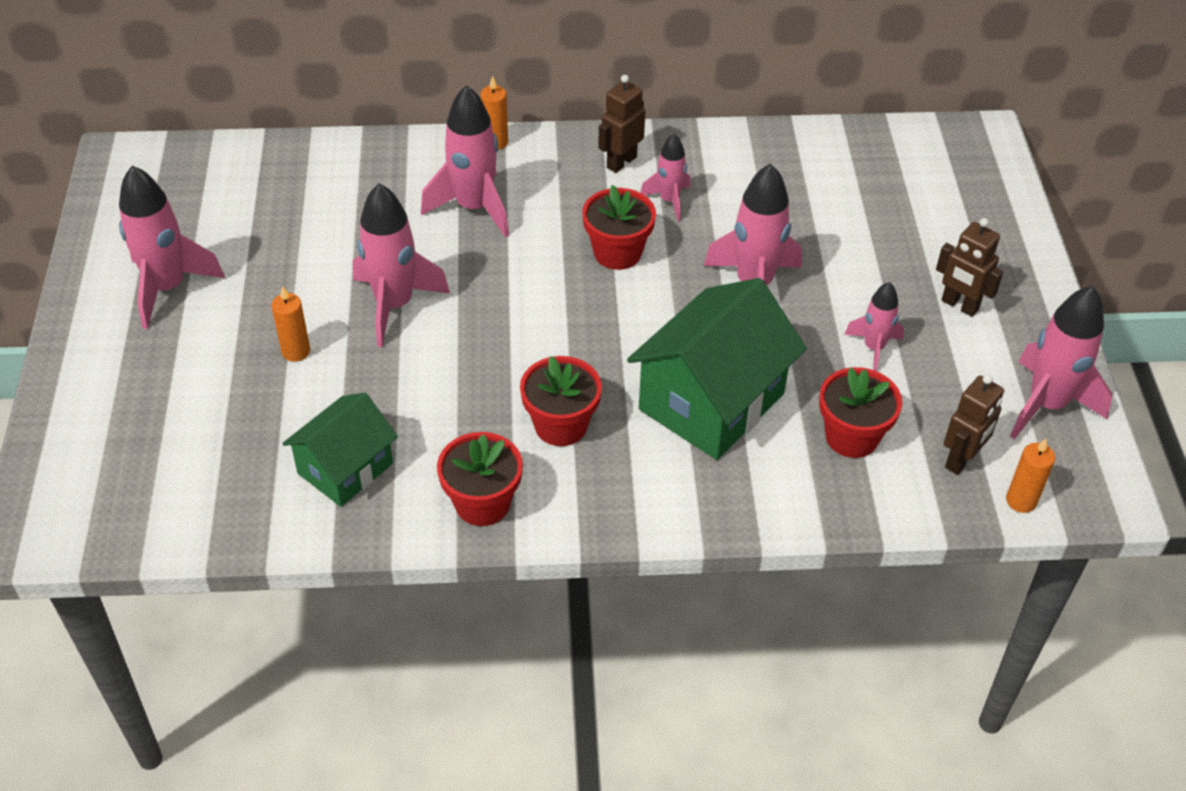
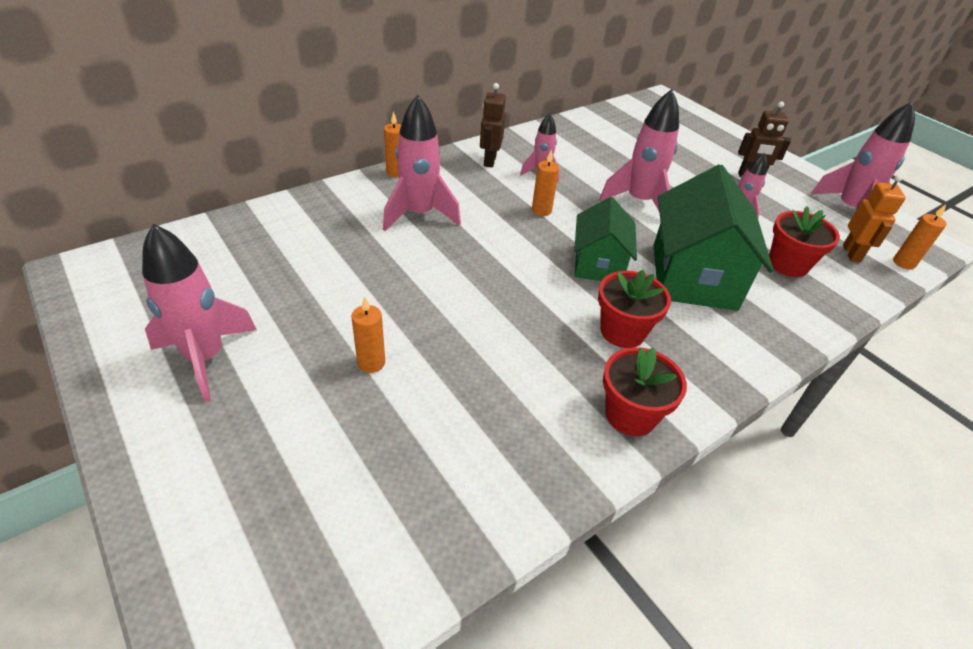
camera: 35 degrees left, 5 degrees down
green house [282,393,398,507] -> green house moved to [574,197,637,281]
pink rocket [353,183,450,347] -> none
red flower pot [582,185,656,270] -> orange candle [532,150,559,216]
brown robot [944,374,1004,475] -> orange robot [843,175,906,263]

